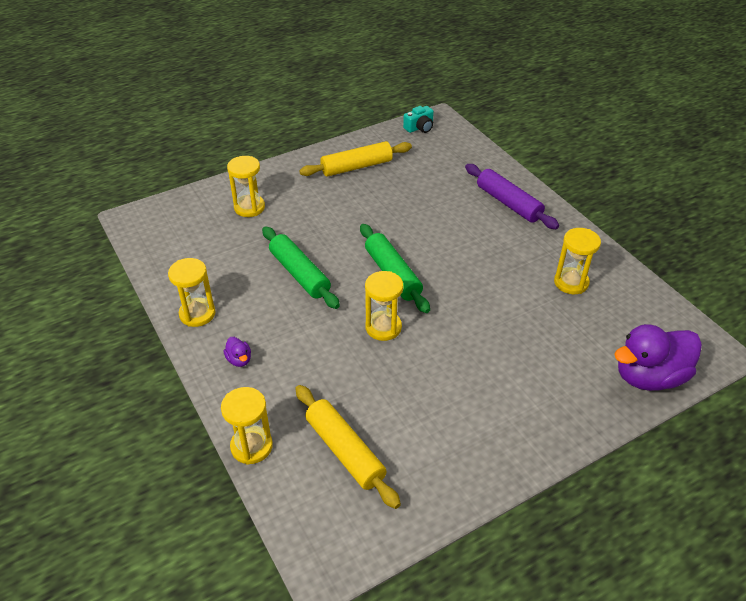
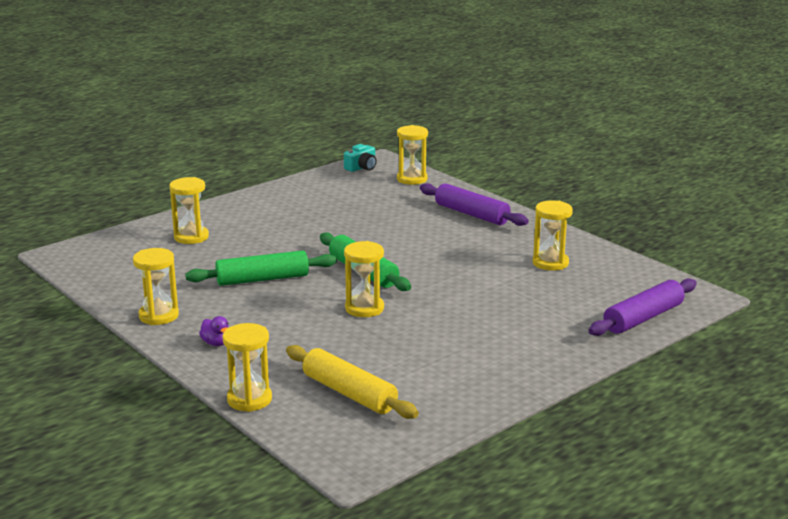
camera: 10 degrees left, 20 degrees down
green rolling pin [262,226,340,309] -> green rolling pin turned 60 degrees counterclockwise [185,250,337,286]
yellow rolling pin [299,141,412,177] -> none
purple duck [614,324,702,391] -> purple rolling pin [589,278,697,336]
none -> yellow hourglass [397,125,428,185]

